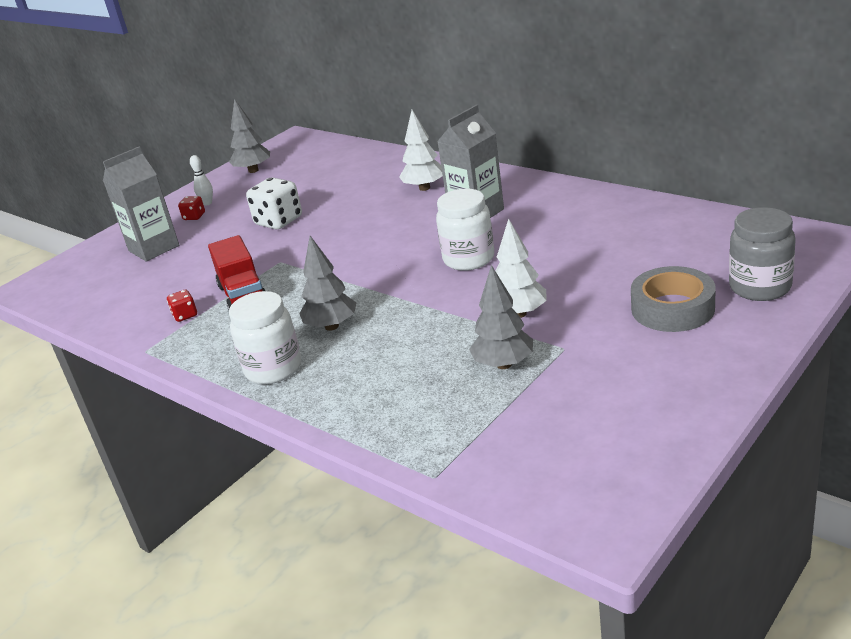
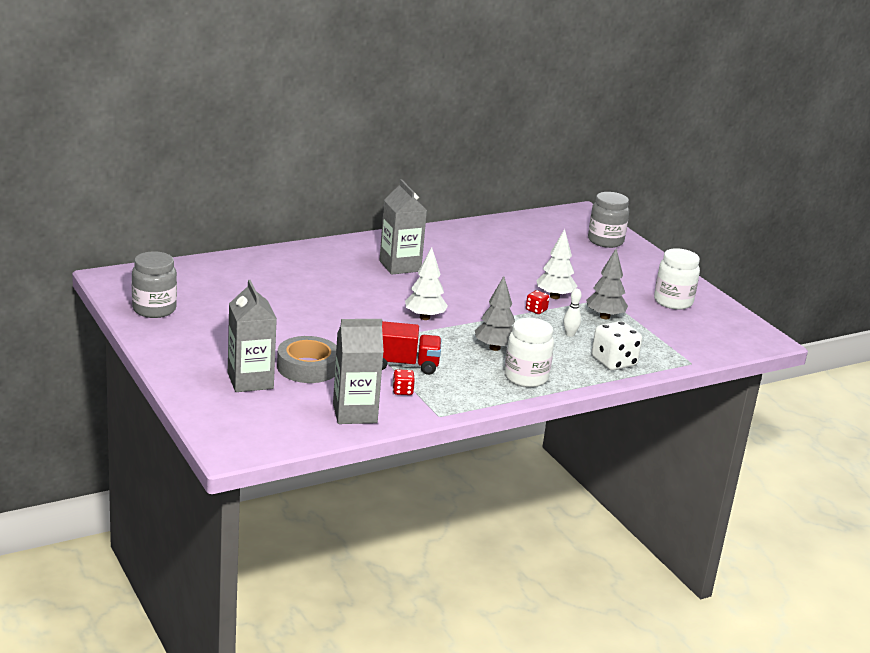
camera: 75 degrees left, 5 degrees down
red dice [178,196,205,220] -> red dice moved to [526,290,549,314]
white bowling pin [190,155,213,206] -> white bowling pin moved to [563,288,582,337]
grey tree [229,99,270,173] -> grey jar [132,251,177,318]
white dice [246,177,302,229] -> white dice moved to [591,321,642,371]
white tree [399,110,443,191] -> white tree moved to [405,247,448,320]
white jar [436,189,494,271] -> white jar moved to [654,248,700,310]
grey tape [631,266,716,332] -> grey tape moved to [277,336,337,383]
none -> grey carton [333,319,384,424]

